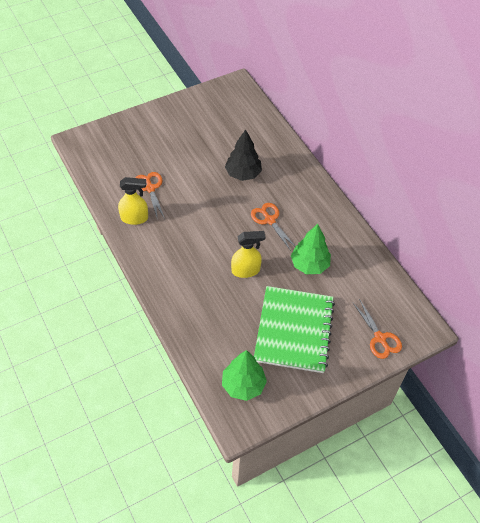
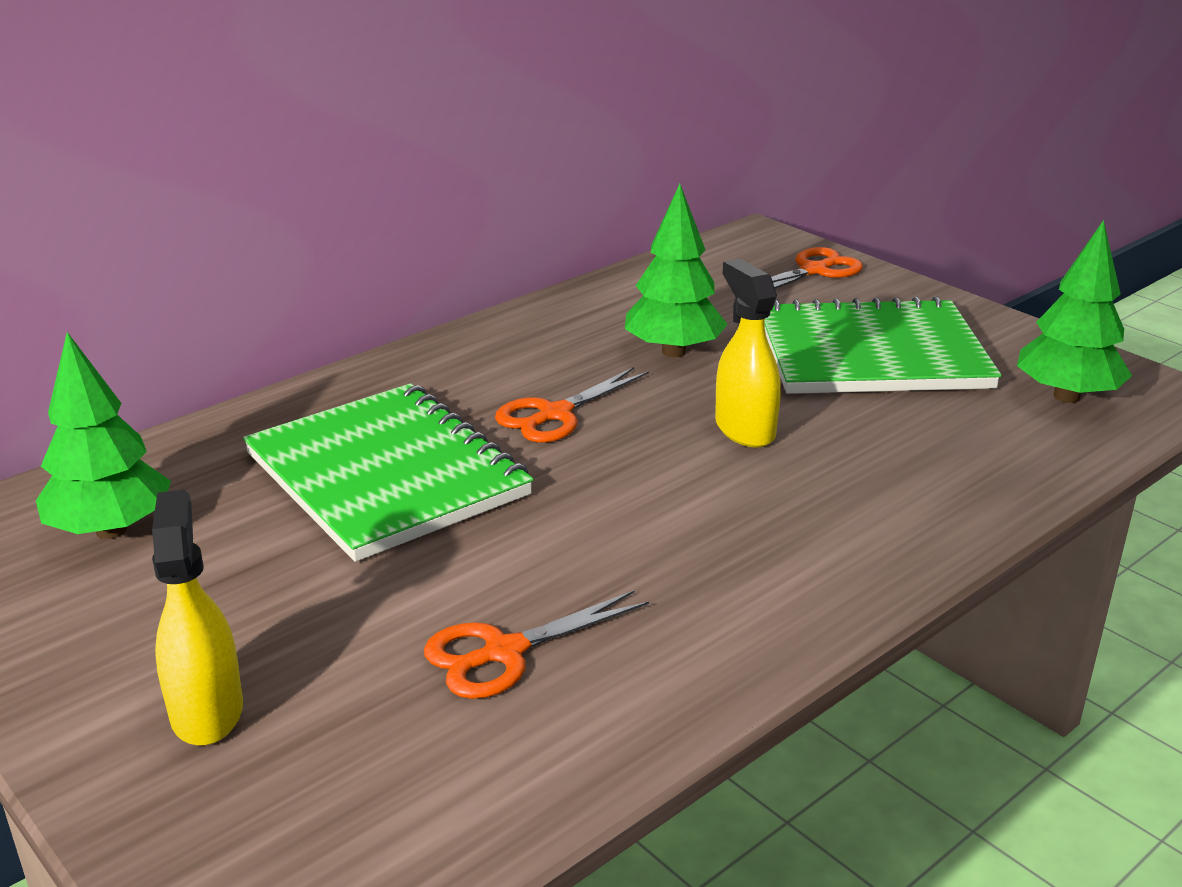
camera: 100 degrees left, 25 degrees down
yellow spray bottle [118,177,148,225] -> yellow spray bottle moved to [152,489,243,746]
black tree [225,129,262,181] -> green notebook [243,383,534,562]
none -> green tree [36,332,171,539]

